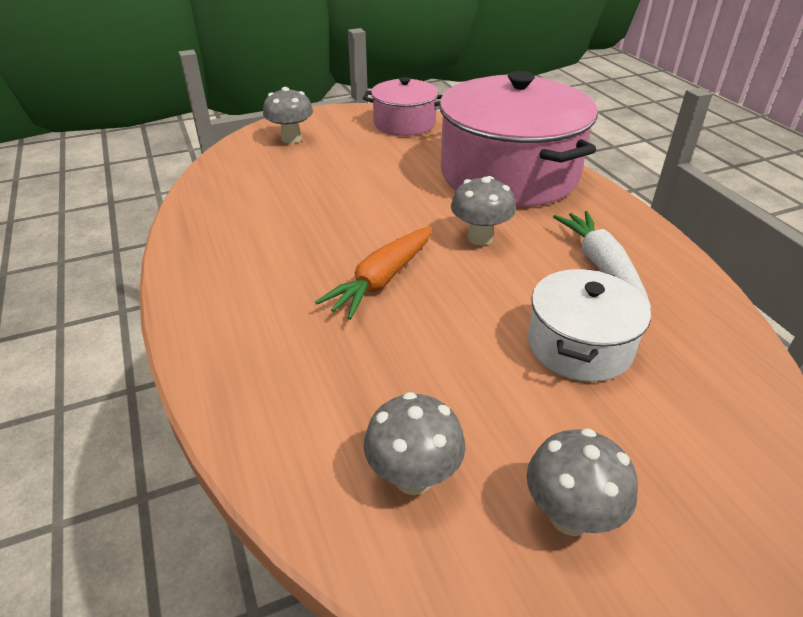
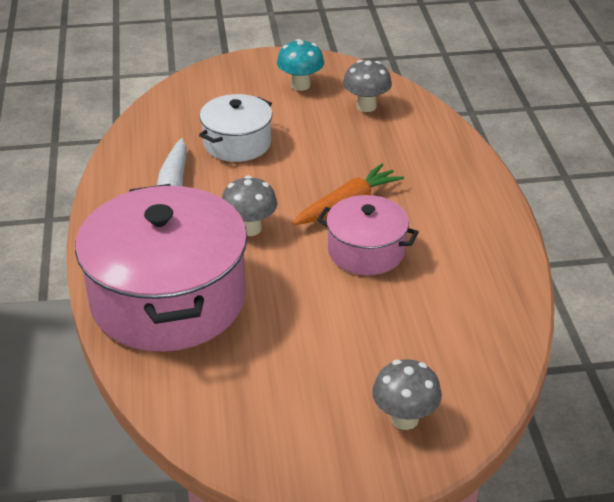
camera: 165 degrees left, 0 degrees up
pink pot [363,77,442,136] -> pink pot moved to [317,195,419,275]
grey mushroom [527,428,638,536] -> turquoise mushroom [277,39,324,91]

